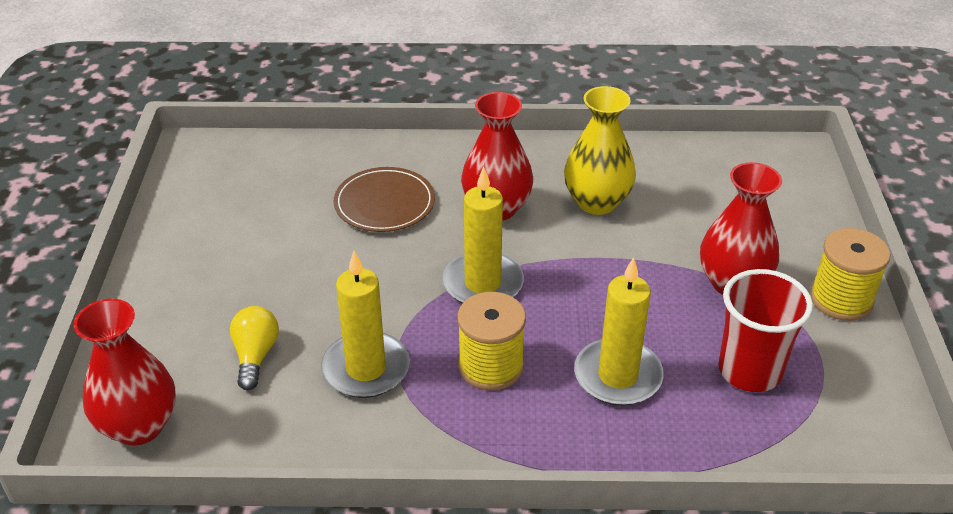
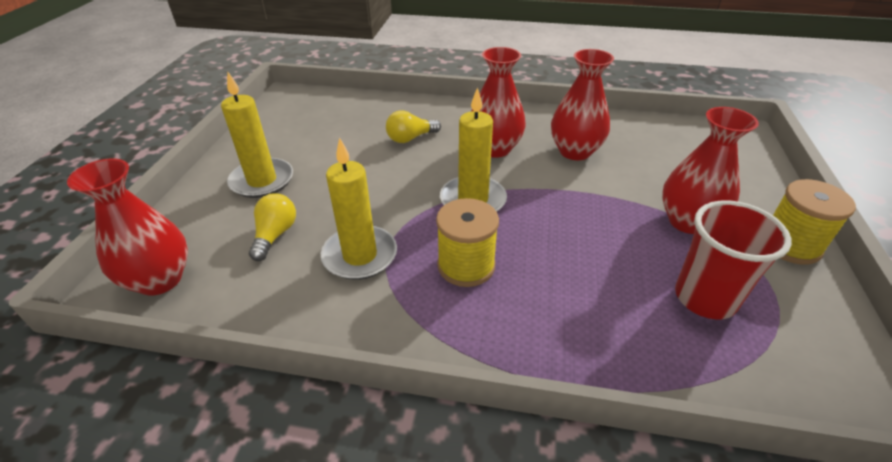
camera: 10 degrees right, 0 degrees up
brown plate [334,167,435,232] -> yellow light bulb [386,110,441,143]
yellow vase [564,86,636,215] -> red vase [551,49,614,160]
yellow candle [574,257,664,406] -> yellow candle moved to [221,72,293,198]

